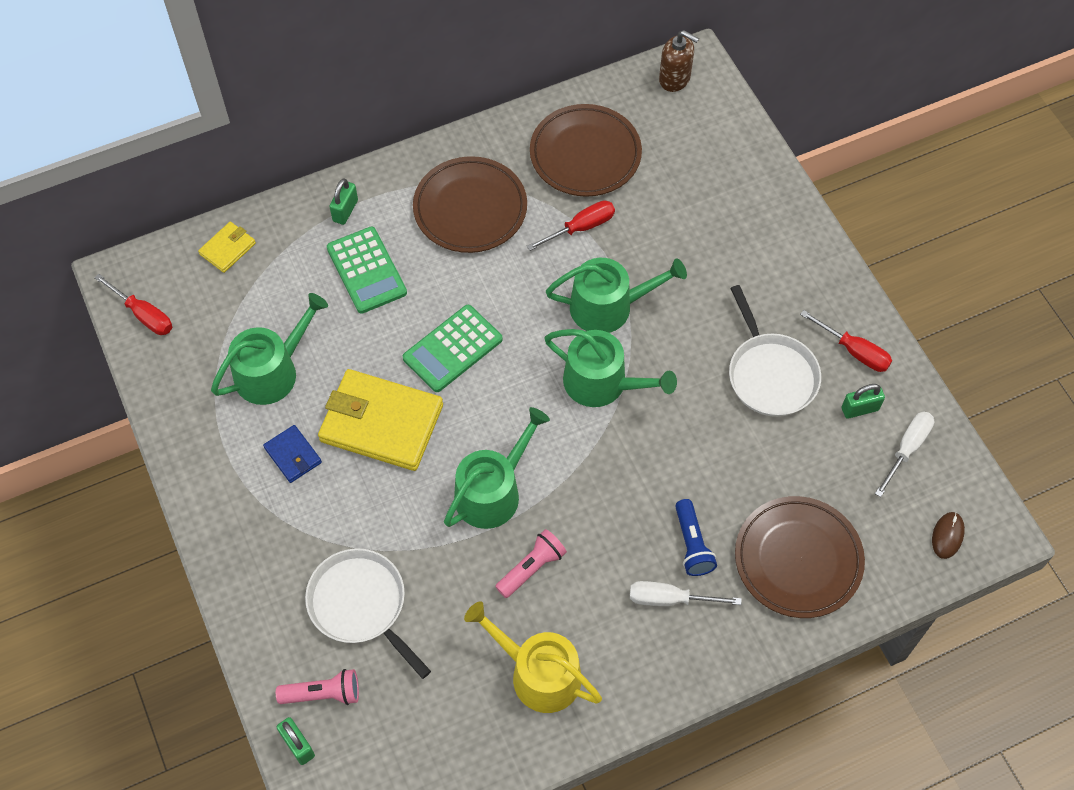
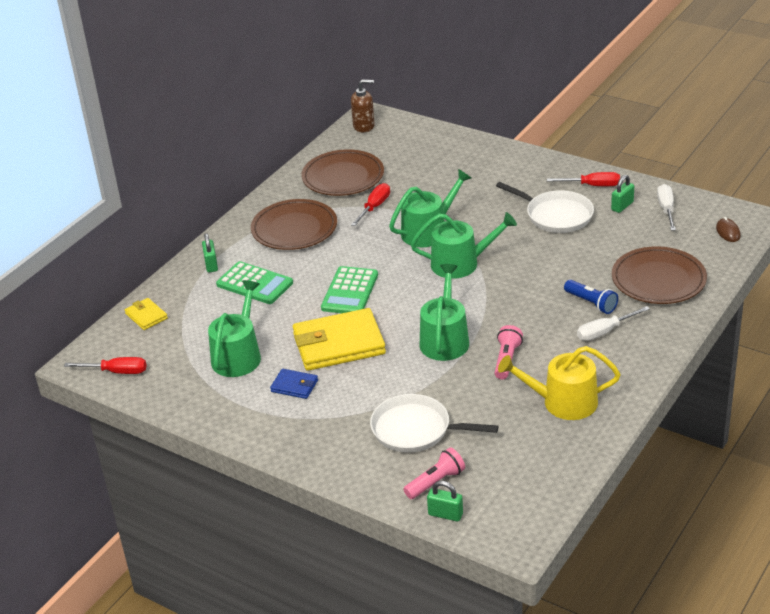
camera: 30 degrees left, 25 degrees down
yellow wallet [198,222,256,273] -> yellow wallet turned 45 degrees counterclockwise [125,298,168,330]

